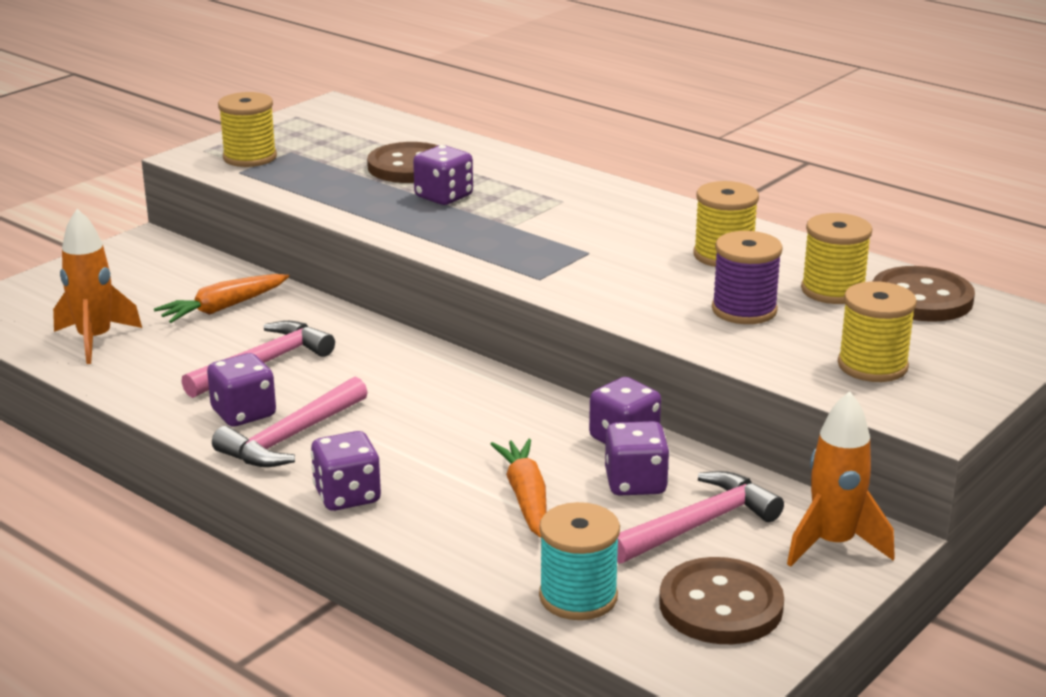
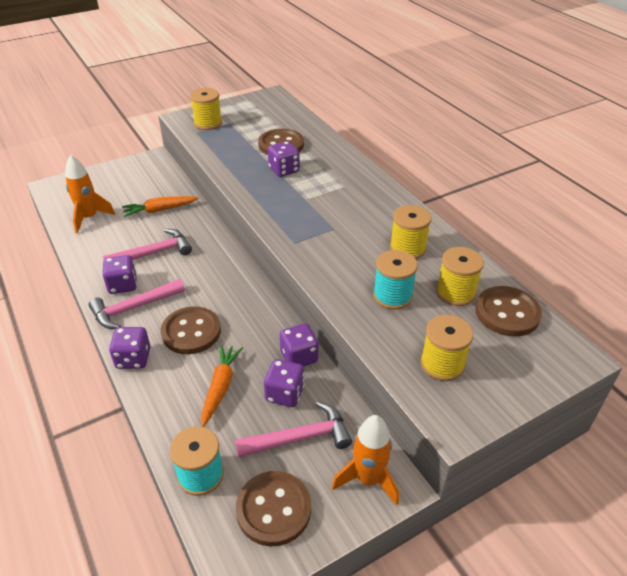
camera: 20 degrees right, 15 degrees up
purple spool [712,231,783,324] -> turquoise spool [373,250,418,310]
none -> brown button [161,306,221,354]

